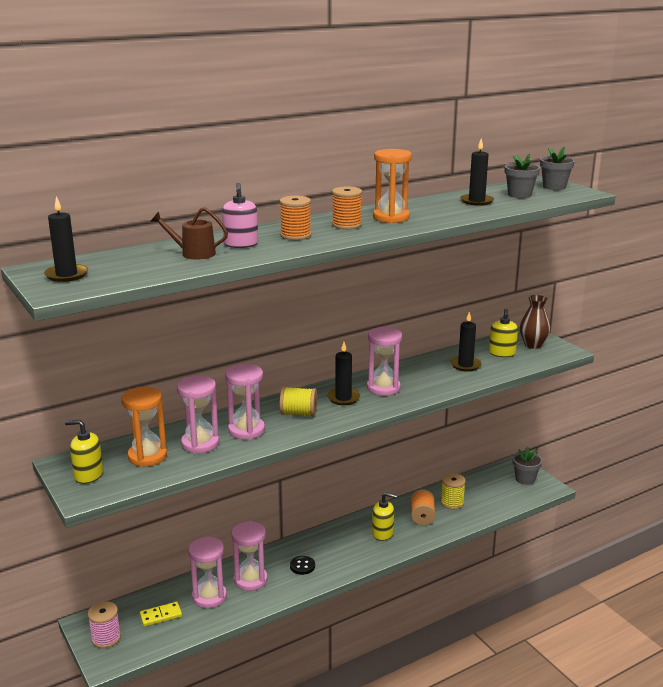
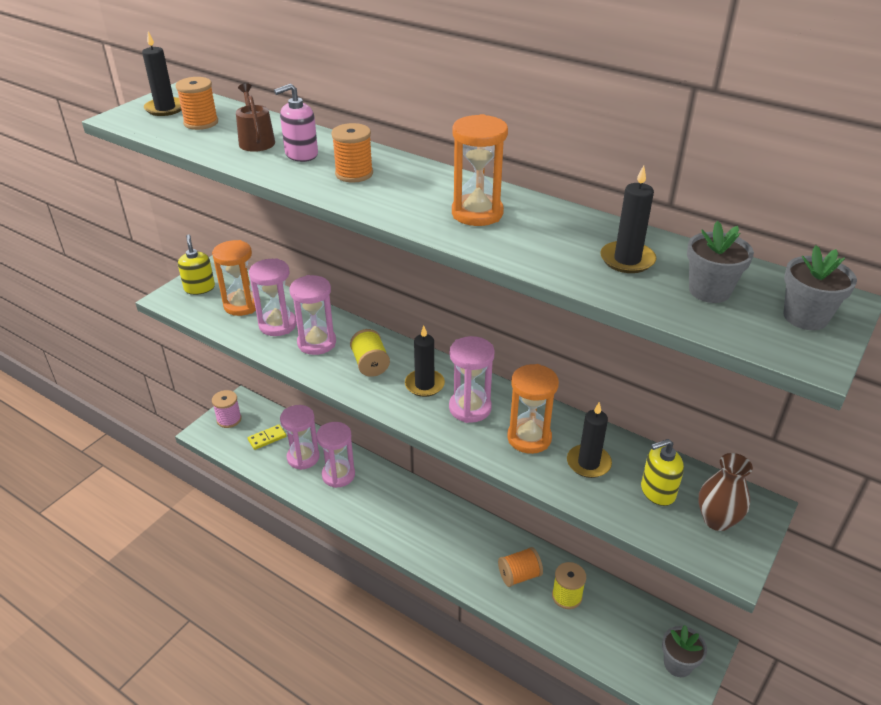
camera: 65 degrees right, 15 degrees up
yellow domino [140,602,182,626] -> yellow domino turned 75 degrees counterclockwise [248,425,286,450]
black button [290,556,315,575] -> none
orange spool [332,187,362,229] -> orange spool moved to [176,77,218,130]
yellow soap dispenser [372,492,397,541] -> none
none -> orange hourglass [507,364,559,454]

